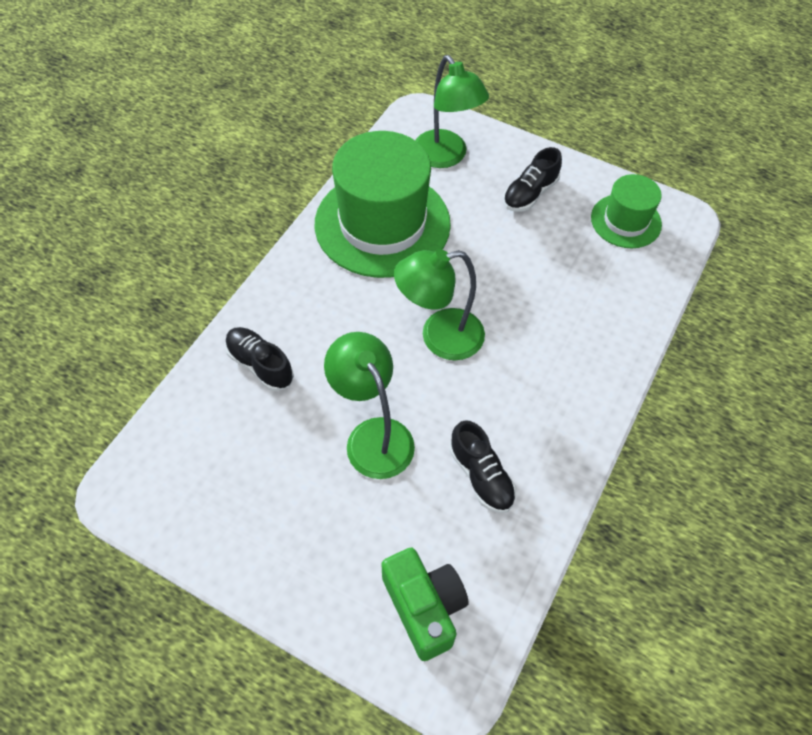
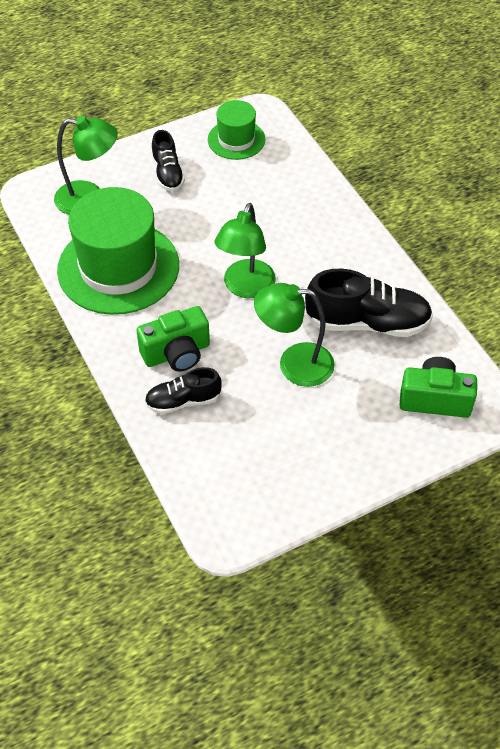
camera: 55 degrees left, 5 degrees down
black shoe [449,420,516,513] -> black shoe [305,269,433,337], size x1.71
none -> green camera [137,306,210,372]

